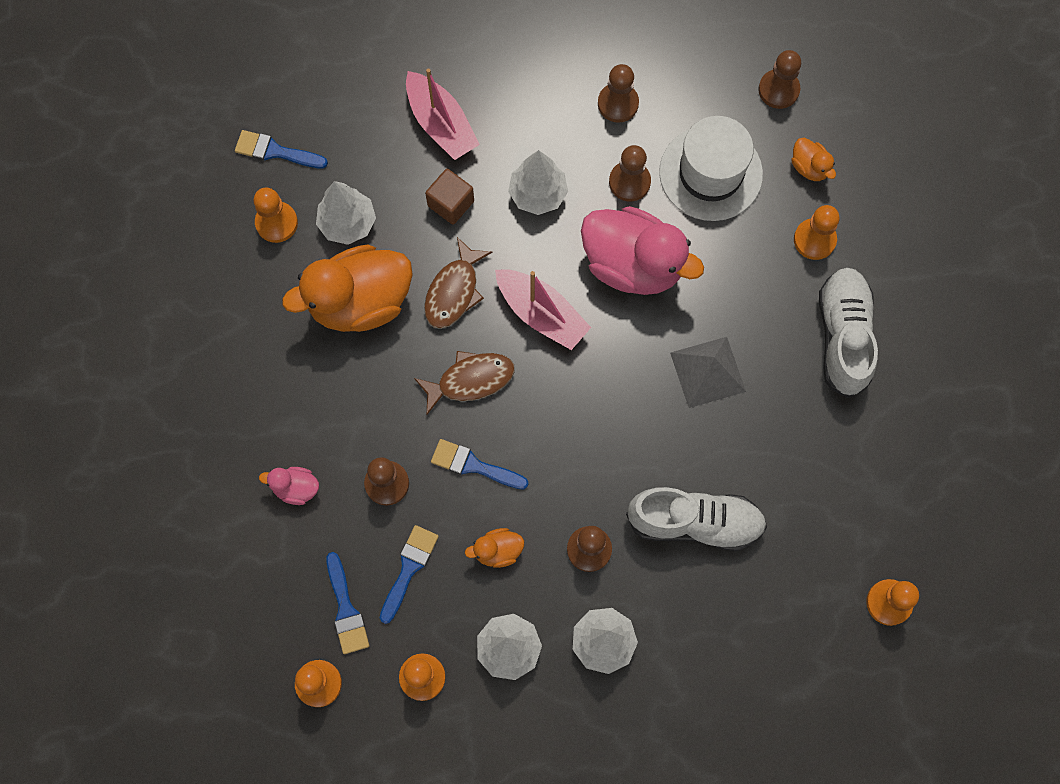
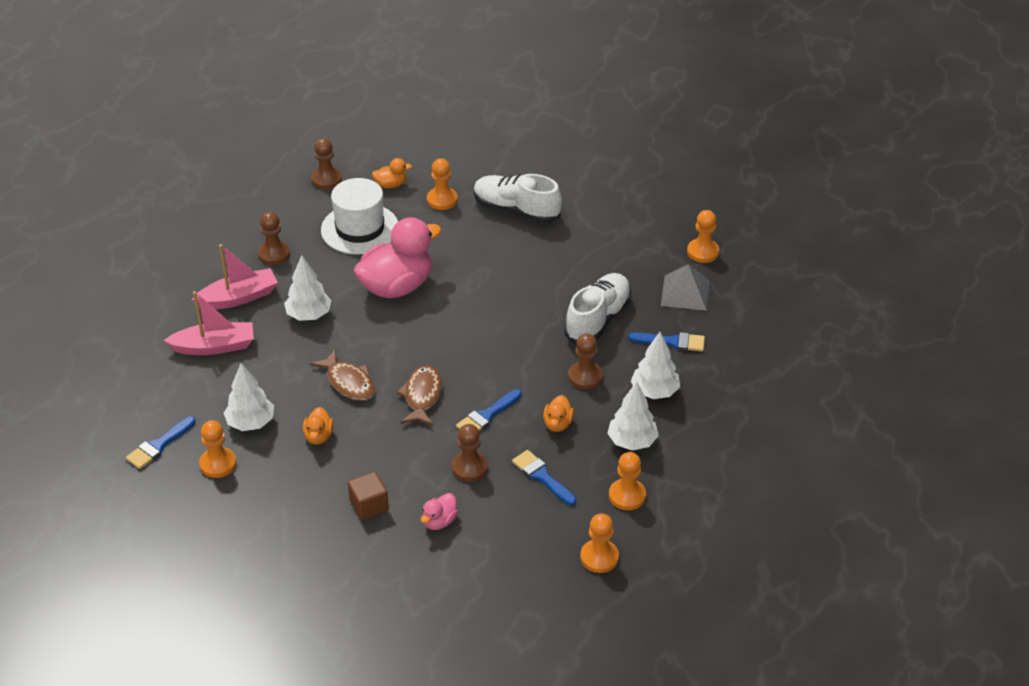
camera: 65 degrees left, 30 degrees down
orange duck [282,245,413,332] -> orange duck [303,407,334,445], size x0.44
blue brush [326,552,369,654] -> blue brush moved to [628,332,705,351]
brown cube [425,169,474,225] -> brown cube moved to [348,472,389,520]
pink boat [495,269,591,350] -> pink boat moved to [192,244,278,309]
brown pawn [609,145,651,202] -> none
grey pyramid [670,337,746,408] -> grey pyramid moved to [661,264,710,311]

